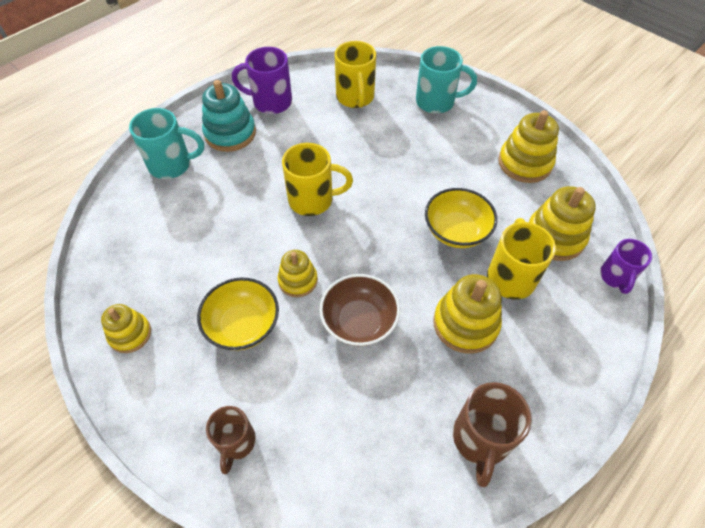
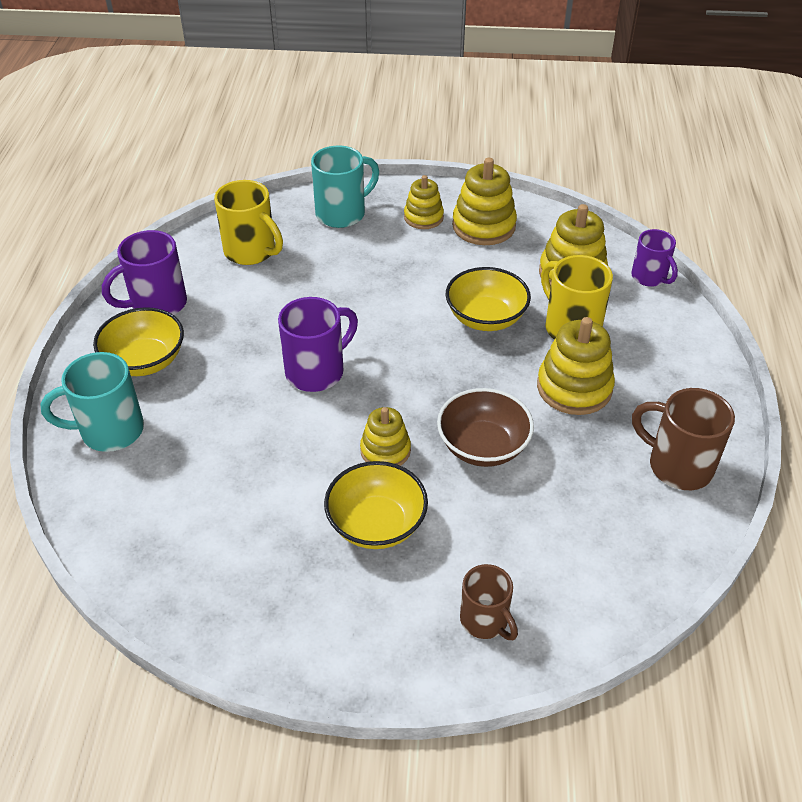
camera: 40 degrees left, 10 degrees down
yellow stacking toy [101,304,151,353] -> yellow stacking toy moved to [404,175,444,229]
turquoise mug [129,108,204,179] -> turquoise mug turned 150 degrees counterclockwise [41,352,144,452]
turquoise stacking toy [202,80,256,152] -> yellow bowl [93,307,184,376]
yellow mug [282,143,353,216] -> purple mug [278,297,358,392]
brown mug [453,382,532,487] -> brown mug turned 150 degrees clockwise [632,388,735,490]

